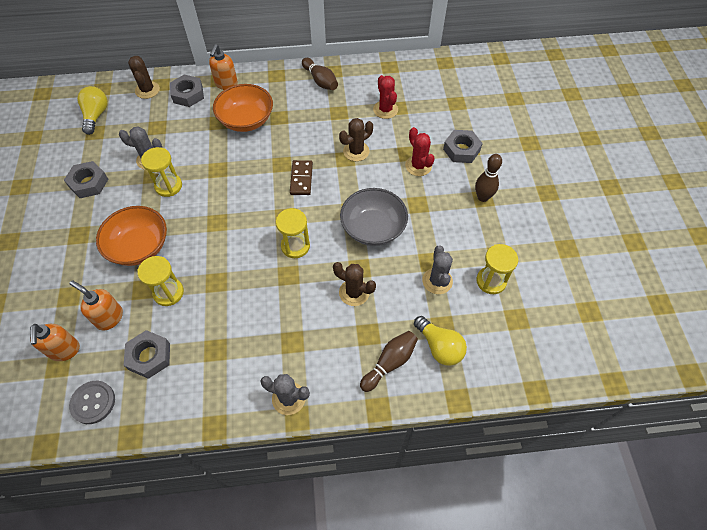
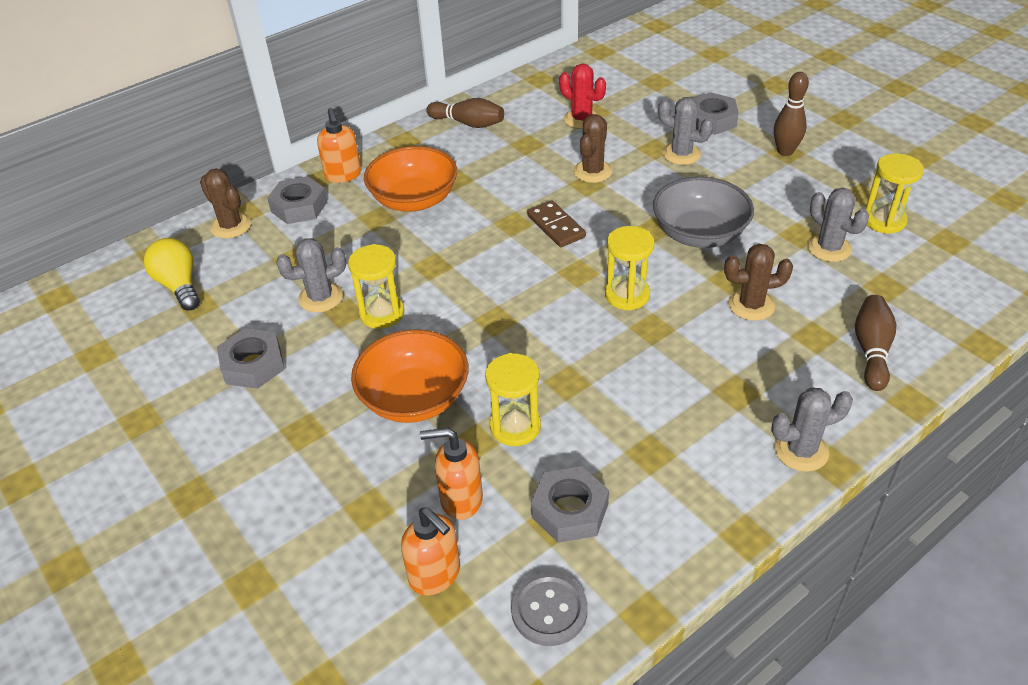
camera: 30 degrees left, 15 degrees down
red cactus [405,127,435,176] -> grey cactus [658,97,713,165]
yellow light bulb [414,316,467,366] -> none

